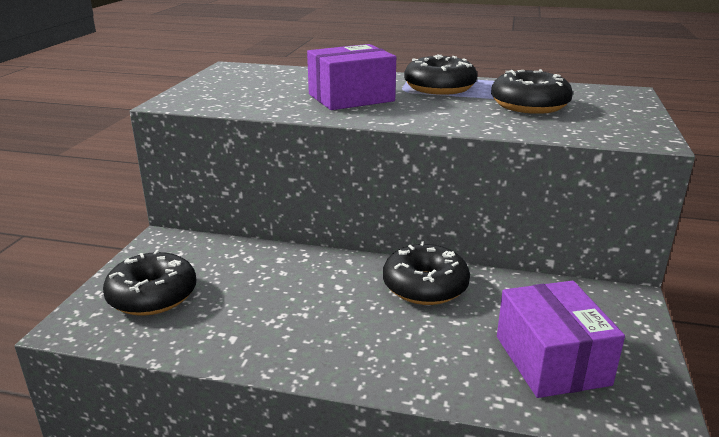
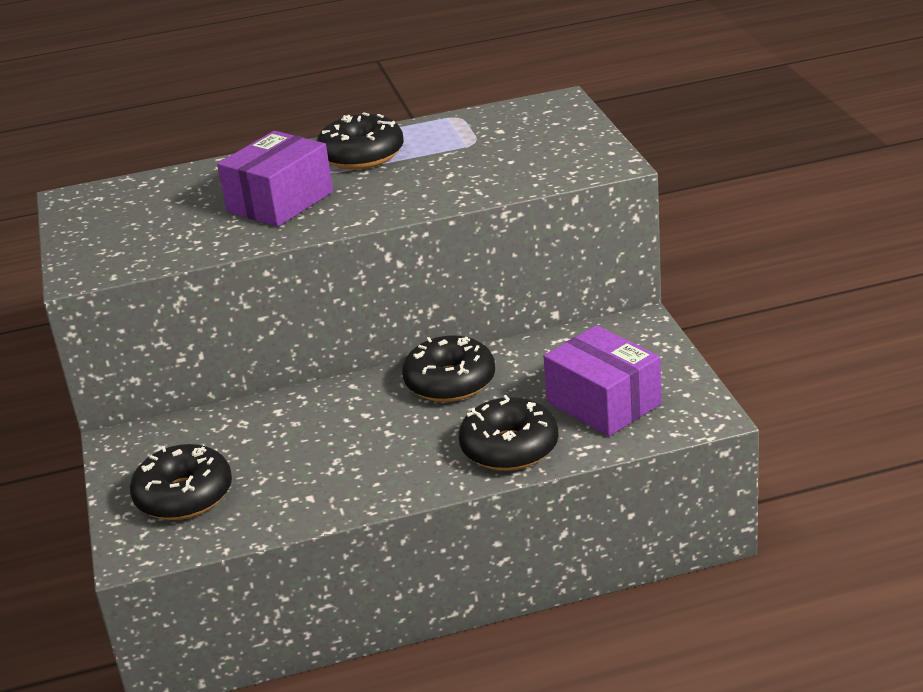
camera: 25 degrees left, 5 degrees up
black donut [491,69,573,114] -> black donut moved to [459,395,559,471]

